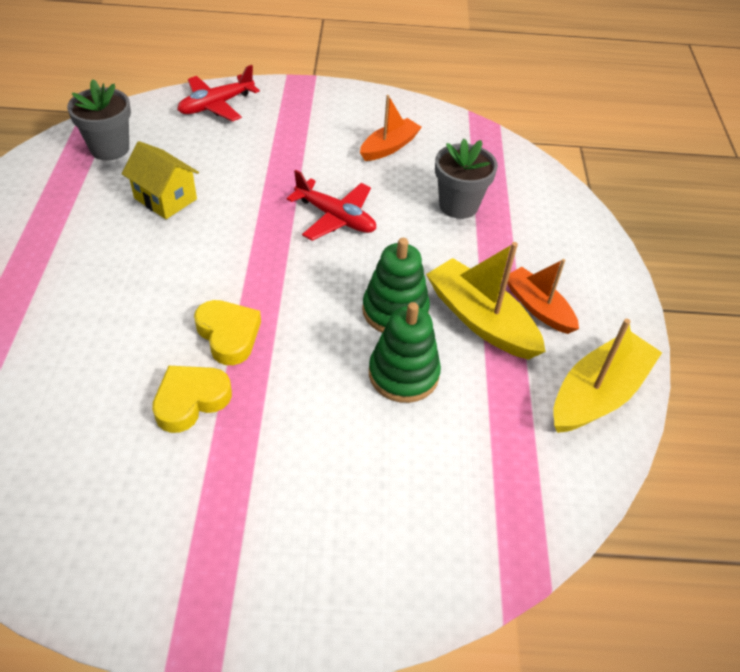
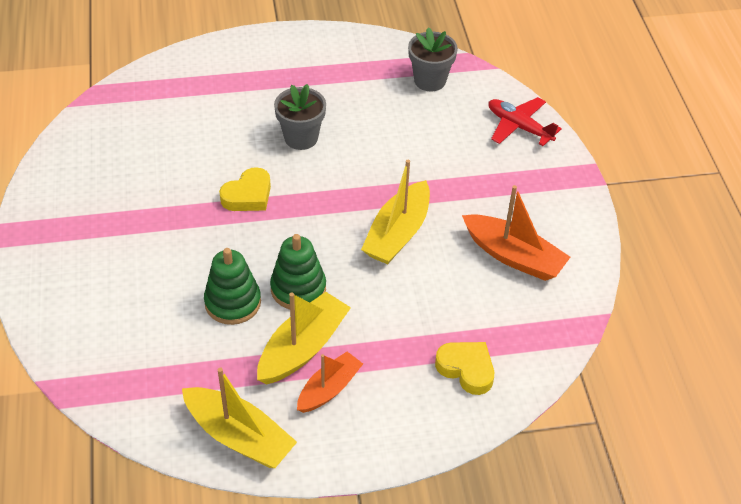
camera: 80 degrees right, 0 degrees up
yellow house [122,141,199,219] -> none
yellow heart [152,366,232,433] -> yellow heart moved to [435,342,494,395]
red plane [286,170,376,241] -> yellow boat [361,160,430,264]
orange boat [360,95,422,161] -> orange boat [462,185,570,281], size x1.52
grey flower pot [435,139,498,219] -> grey flower pot moved to [274,84,326,150]

